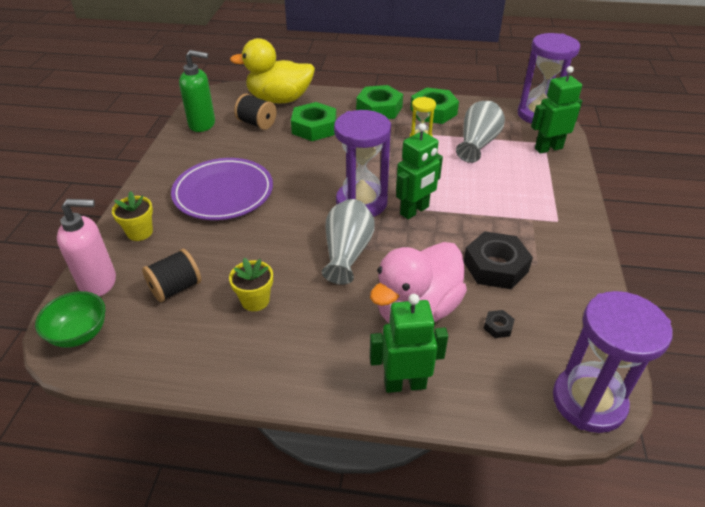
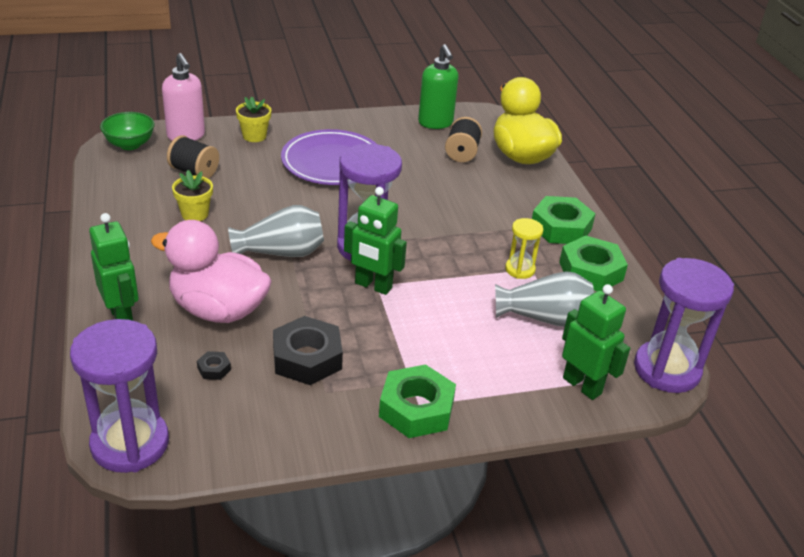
camera: 65 degrees right, 5 degrees down
green nut [291,102,336,141] -> green nut moved to [379,364,456,438]

